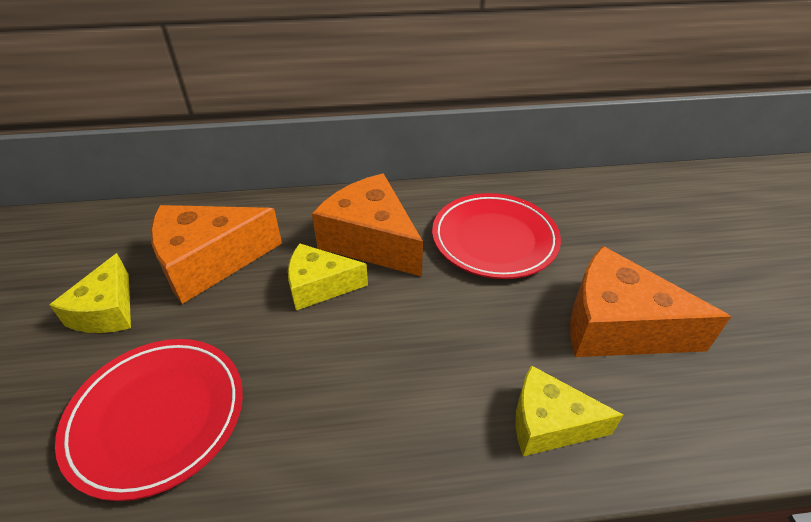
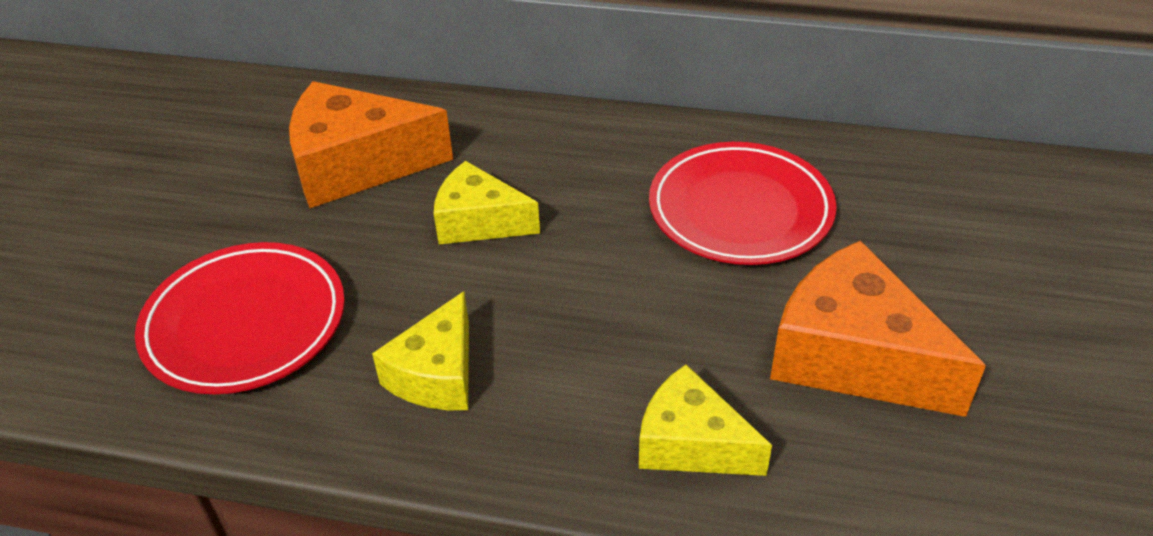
camera: 20 degrees right, 0 degrees up
yellow cheese [50,253,131,333] -> yellow cheese moved to [372,291,469,410]
orange cheese [312,174,423,277] -> none

